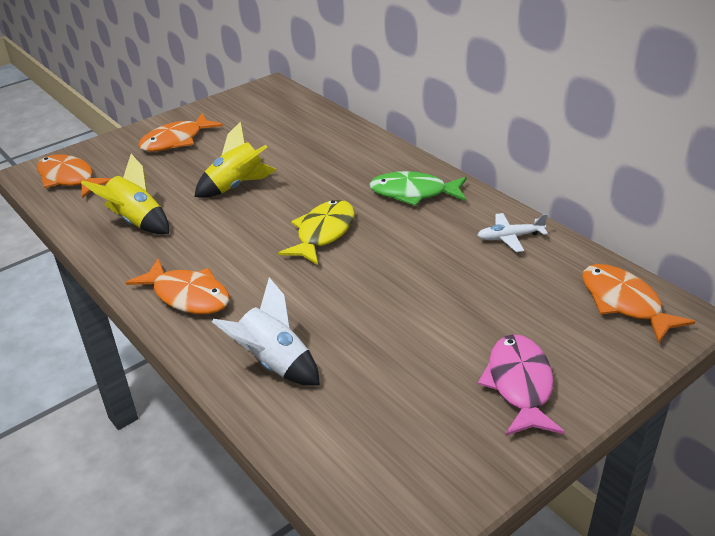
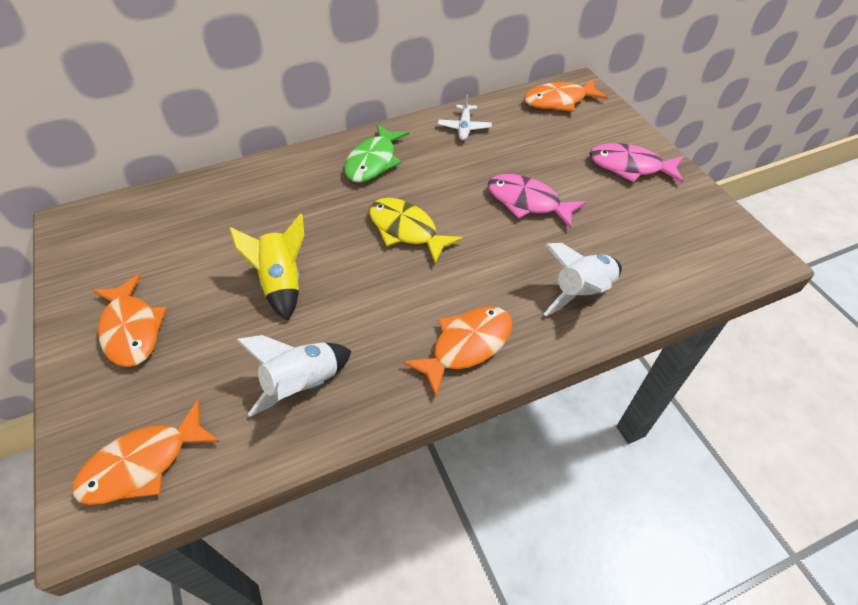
camera: 75 degrees left, 15 degrees up
yellow rocket [81,154,169,234] -> white rocket [237,335,351,417]
none -> pink fish [488,174,586,229]

